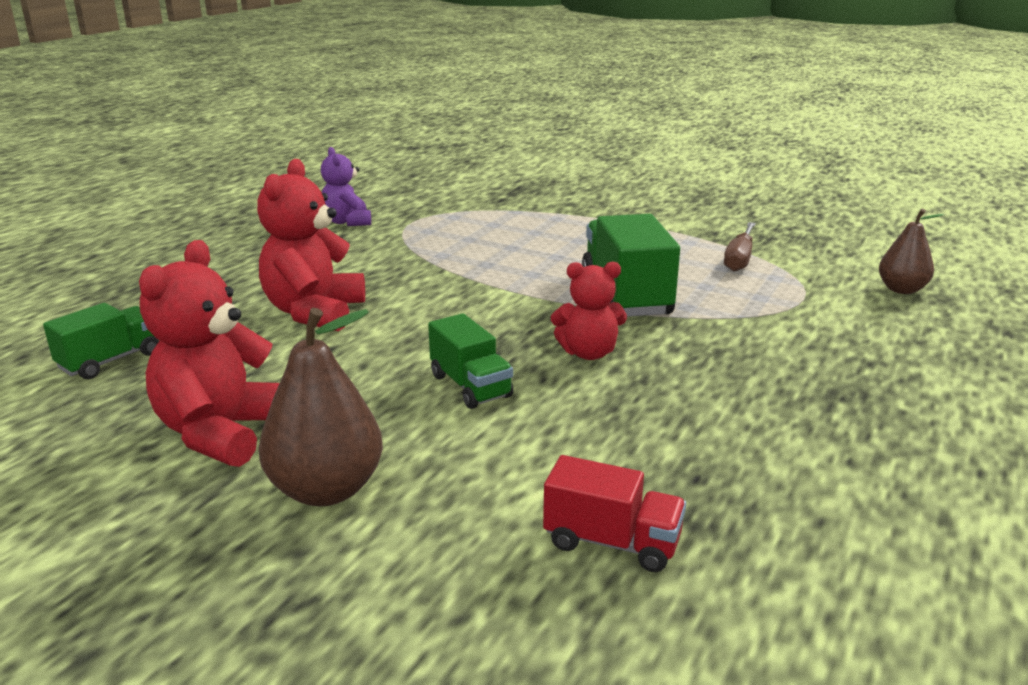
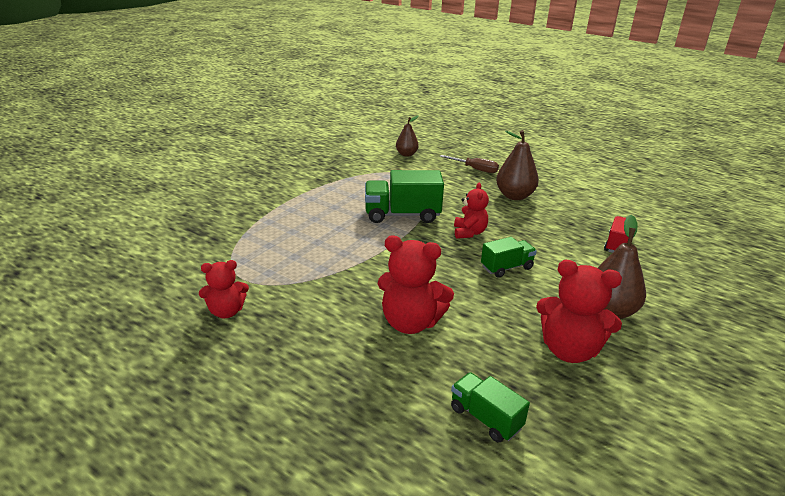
camera: 85 degrees left, 5 degrees up
purple teddy bear [321,147,371,226] -> red teddy bear [199,260,249,318]
brown screwdriver [724,222,756,271] -> brown screwdriver moved to [440,155,499,173]
none -> brown pear [496,130,539,200]

